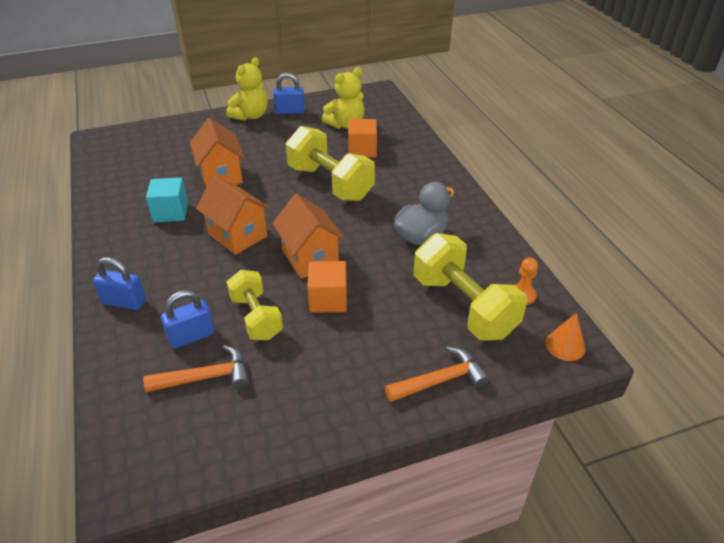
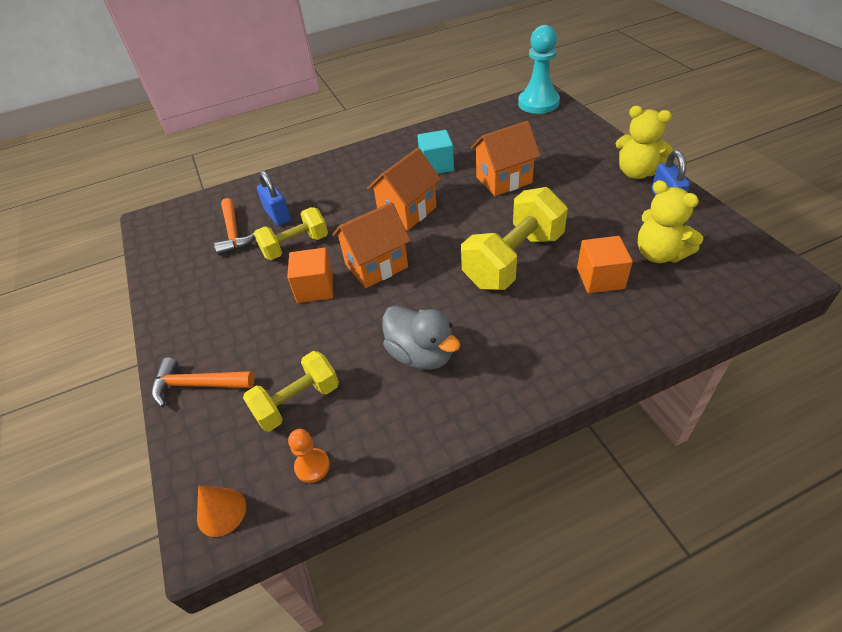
camera: 90 degrees right, 5 degrees up
blue padlock [93,257,146,310] -> none
orange hammer [385,346,489,402] -> orange hammer turned 120 degrees clockwise [152,358,254,407]
yellow dumbbell [414,233,527,340] -> yellow dumbbell [243,351,339,432], size x0.63
none -> turquoise pawn [518,25,560,114]

